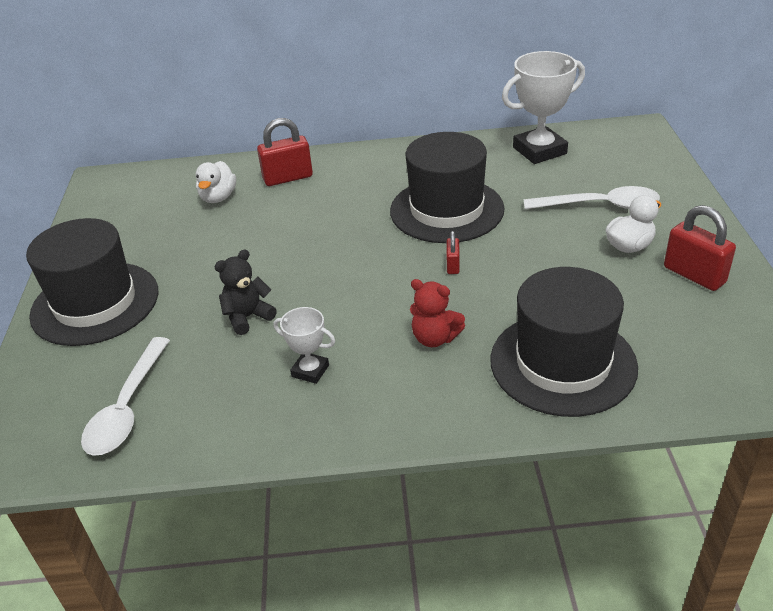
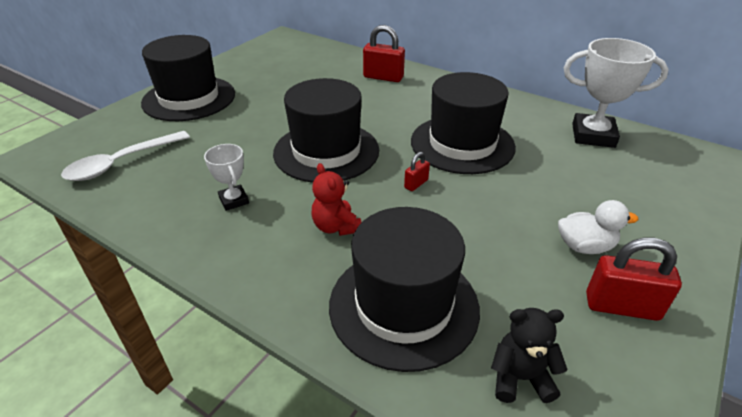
camera: 35 degrees right, 0 degrees up
white duck [196,161,236,203] -> none
black teddy bear [214,249,277,335] -> black teddy bear moved to [491,308,568,403]
white spoon [524,186,660,209] -> none
red padlock [664,205,736,291] -> red padlock turned 75 degrees counterclockwise [586,238,682,321]
none -> black hat [273,78,379,183]

